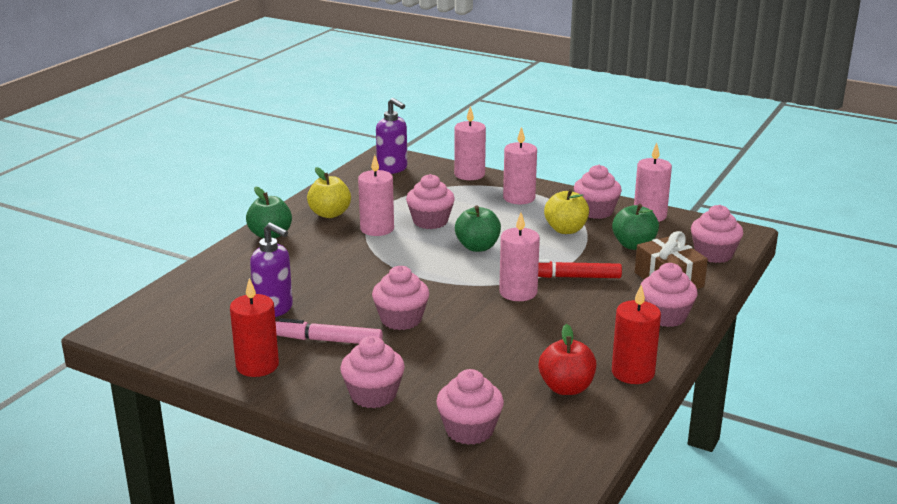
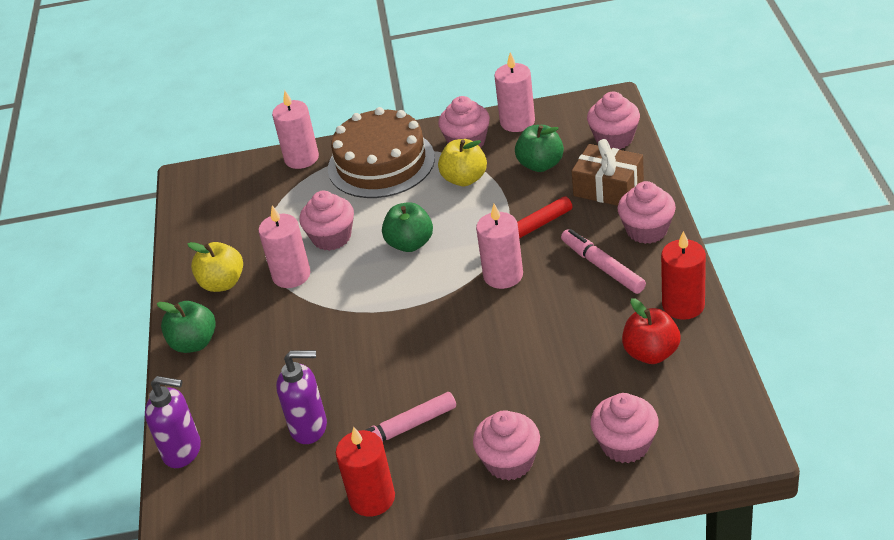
camera: 30 degrees left, 15 degrees up
pink cupcake [372,266,429,330] -> none
purple soap dispenser [376,98,407,174] -> purple soap dispenser moved to [145,376,201,468]
pink candle [503,127,537,204] -> brown cake [328,107,435,198]
none -> pink marker [561,229,646,294]

